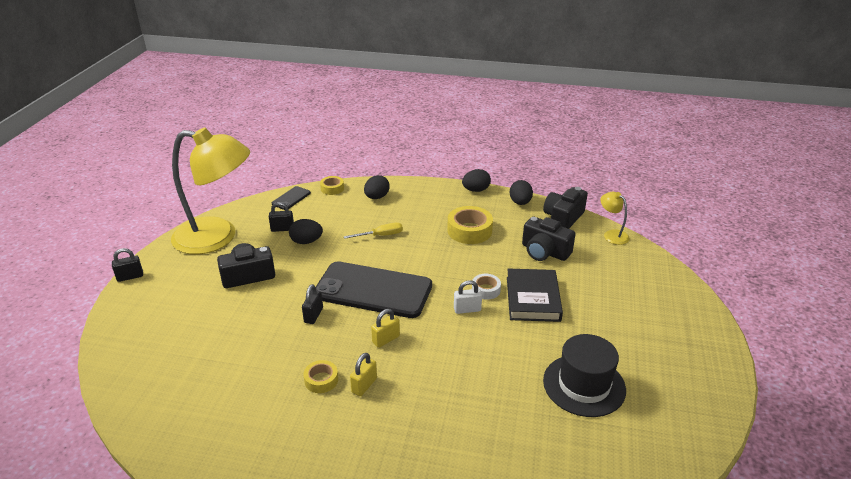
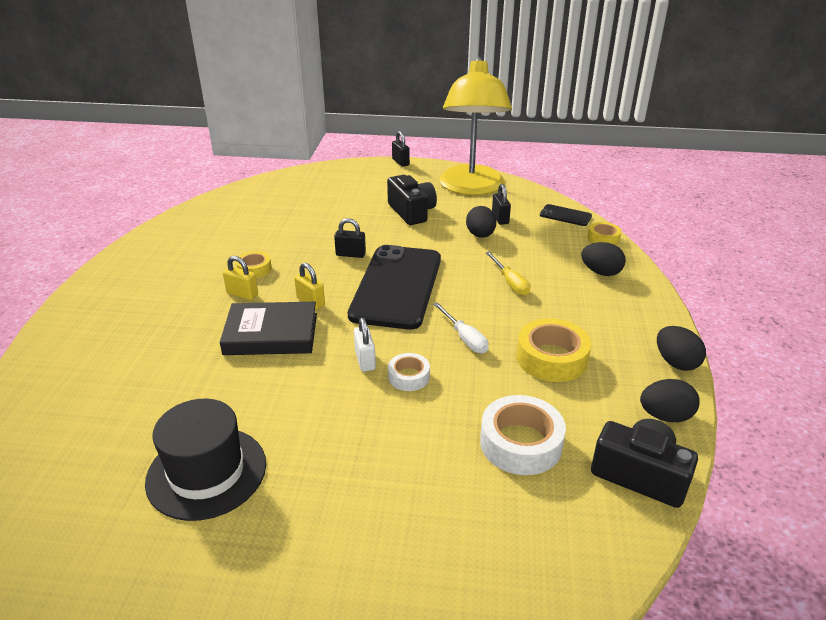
camera: 85 degrees right, 0 degrees up
black book [507,269,563,322] -> black book moved to [220,302,317,355]
black camera [522,217,576,261] -> white tape [480,395,566,475]
yellow lamp [600,192,630,245] -> none
none -> white screwdriver [433,302,489,353]

